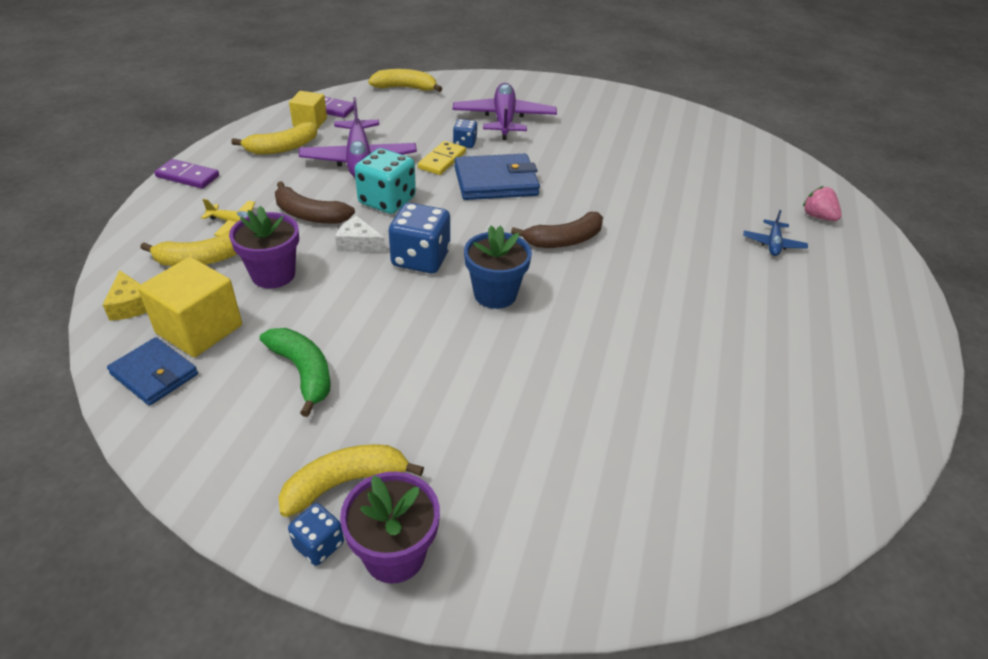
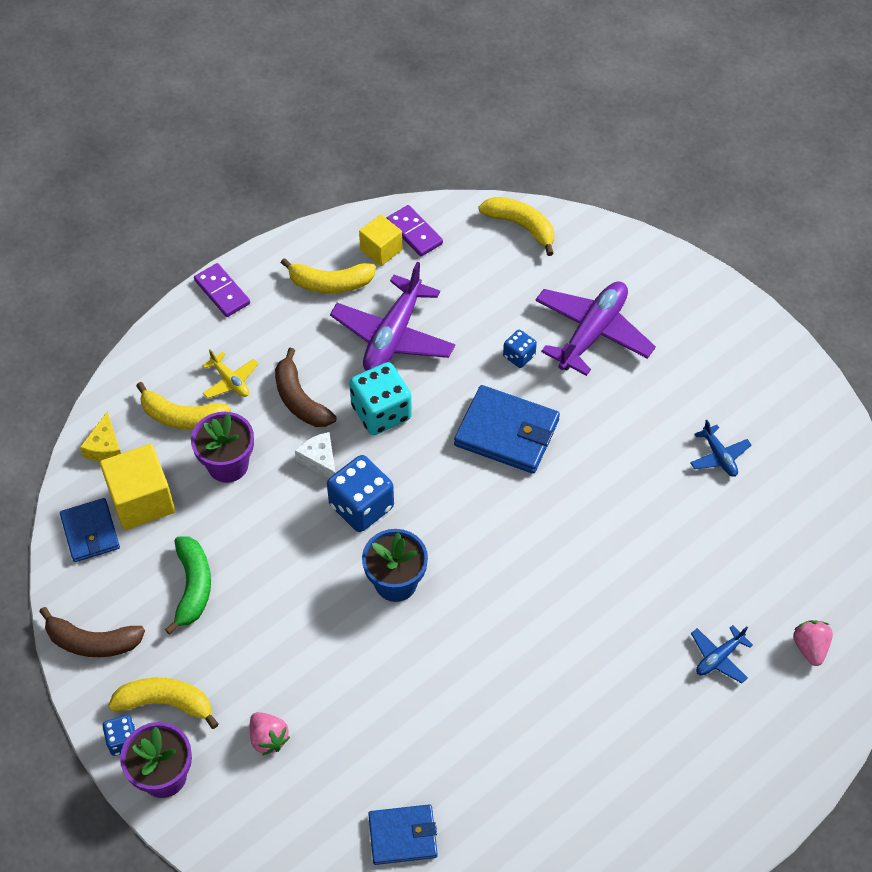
camera: 35 degrees right, 15 degrees up
yellow domino [418,141,466,175] -> none
brown banana [511,212,603,248] -> brown banana moved to [39,607,145,657]
none -> pink strawberry [250,712,290,756]
none -> blue wallet [368,804,438,865]
none -> blue plane [690,420,752,477]

